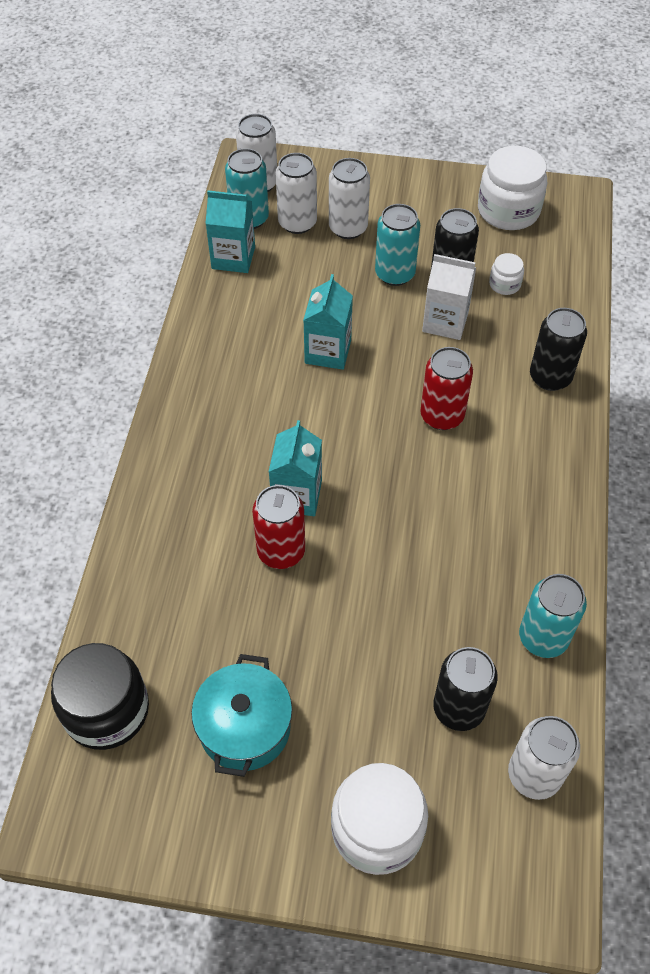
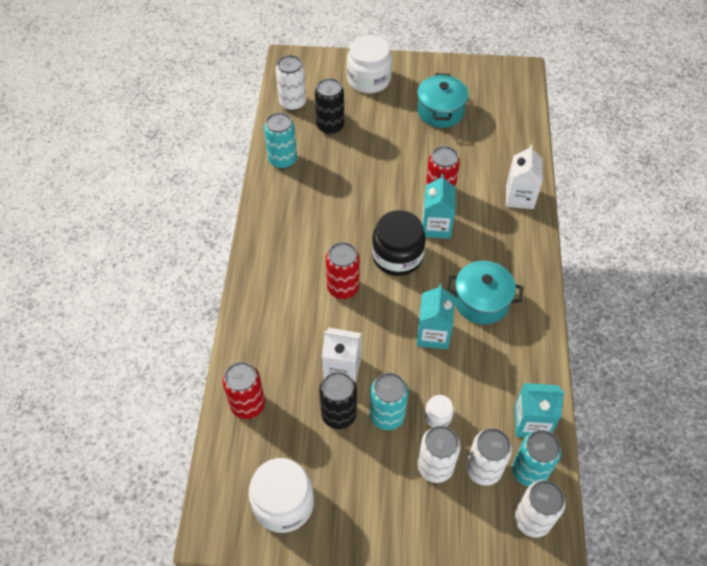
camera: 175 degrees right, 0 degrees up
black jar [51,643,149,750] -> black jar moved to [372,210,426,276]
white jar [489,253,524,295] -> white jar moved to [424,395,454,427]
black can [530,308,587,391] -> none
none -> red can [223,362,265,419]
none -> turquoise pot [447,261,523,324]
none -> white carton [506,144,543,209]

